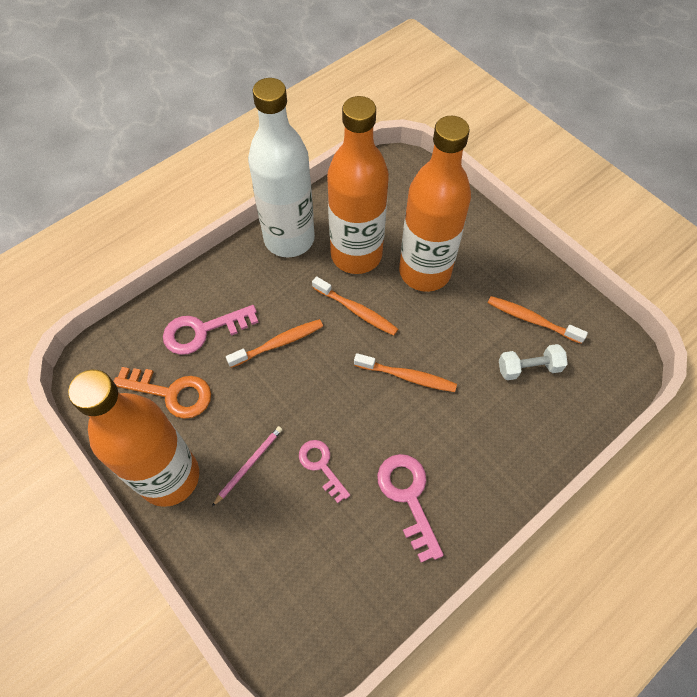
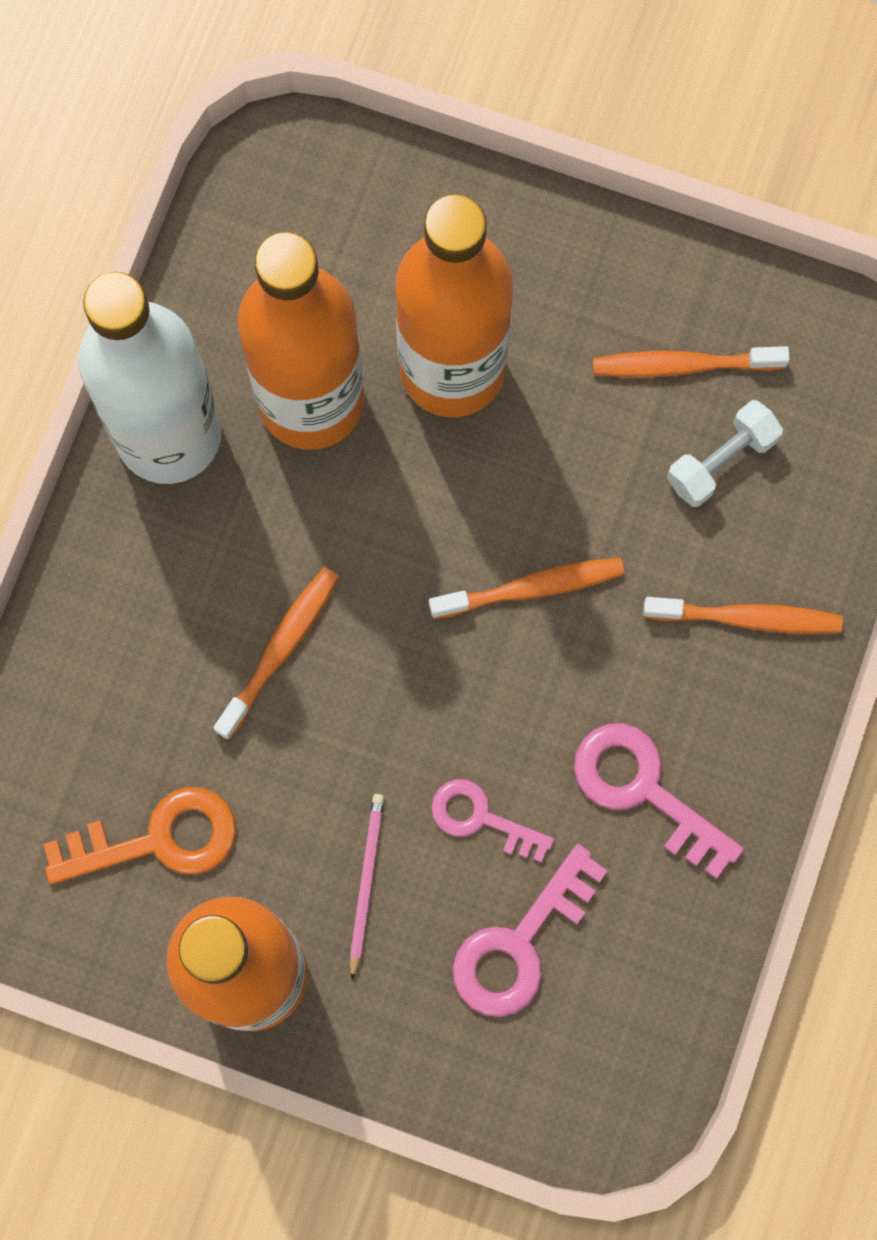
camera: 30 degrees left, 15 degrees up
pink key [163,305,259,355] -> pink key moved to [453,844,607,1017]
orange toothbrush [312,276,398,336] -> orange toothbrush moved to [643,597,843,634]

